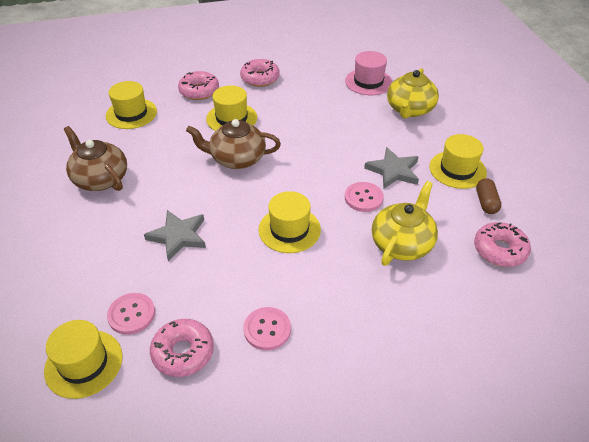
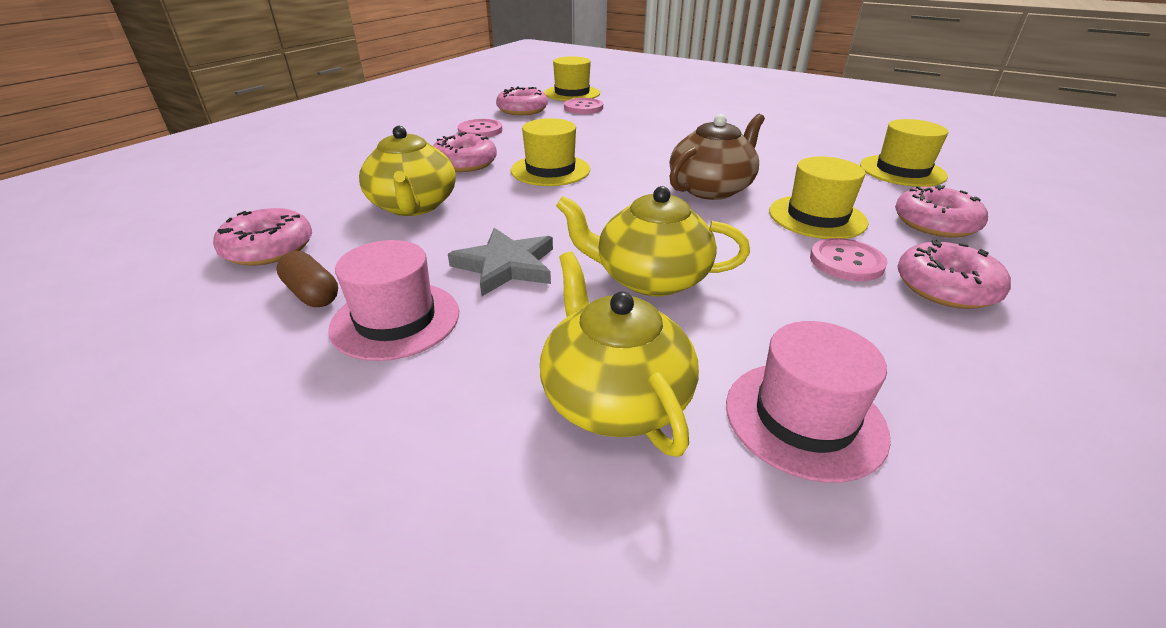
camera: 135 degrees right, 10 degrees down
brown teapot [64,126,127,191] -> none
grey star [144,210,206,261] -> none
pink button [345,182,384,212] -> pink button moved to [810,238,888,281]
yellow hat [429,134,487,189] -> pink hat [328,240,459,361]
none -> pink donut [433,132,497,172]
none -> yellow teapot [556,186,750,296]

